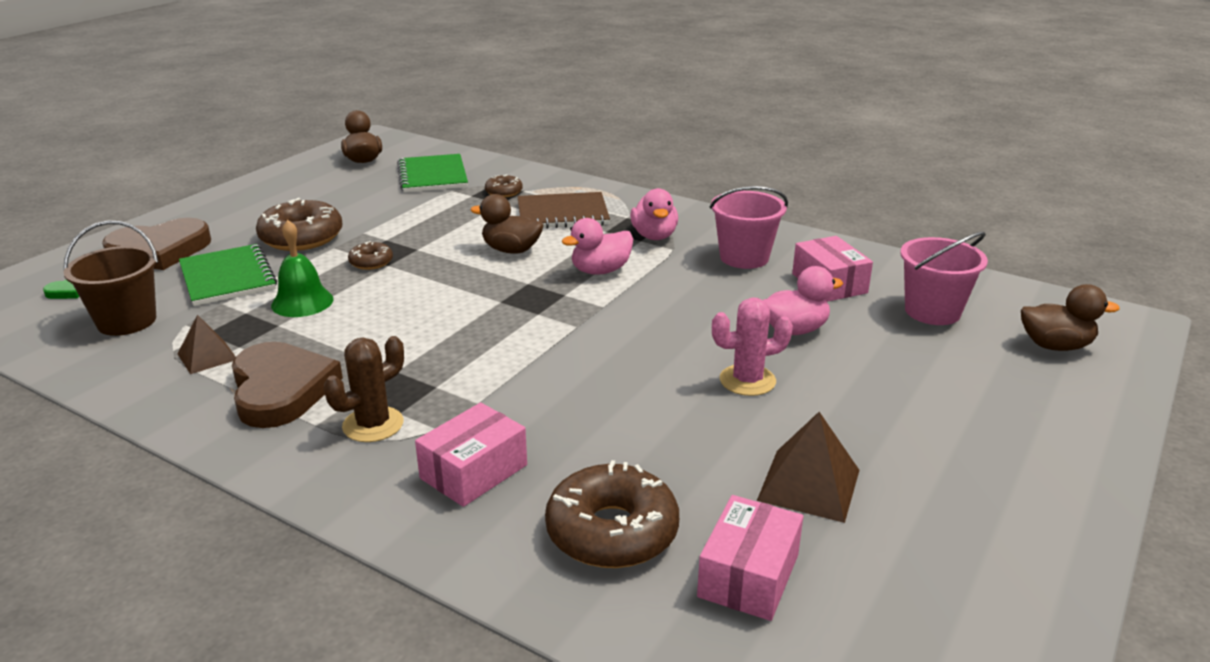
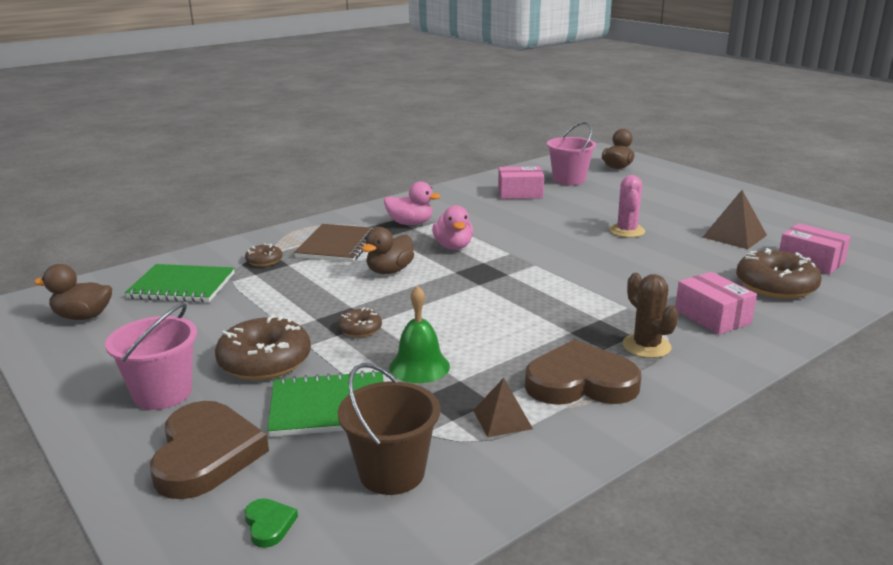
camera: 70 degrees left, 5 degrees down
pink bucket [710,186,788,269] -> pink bucket moved to [105,303,197,410]
pink duck [763,266,843,335] -> none

